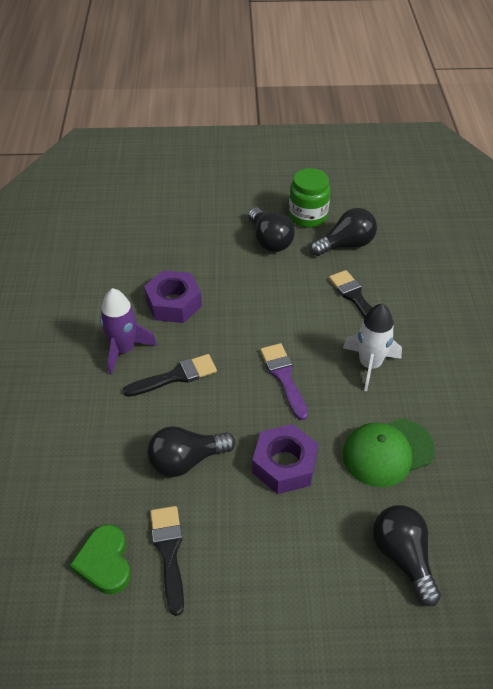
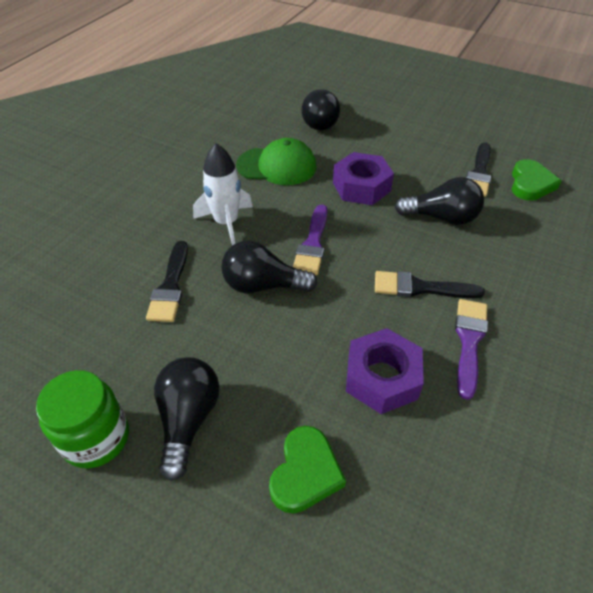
camera: 150 degrees left, 0 degrees up
purple rocket [100,288,157,375] -> purple brush [455,299,488,400]
black light bulb [310,208,377,256] -> black light bulb moved to [221,241,317,293]
none -> green heart [269,426,346,514]

